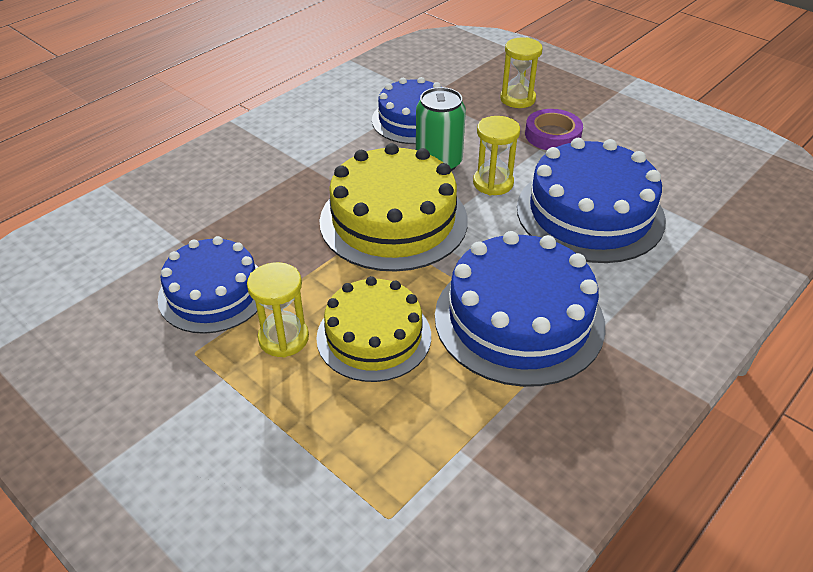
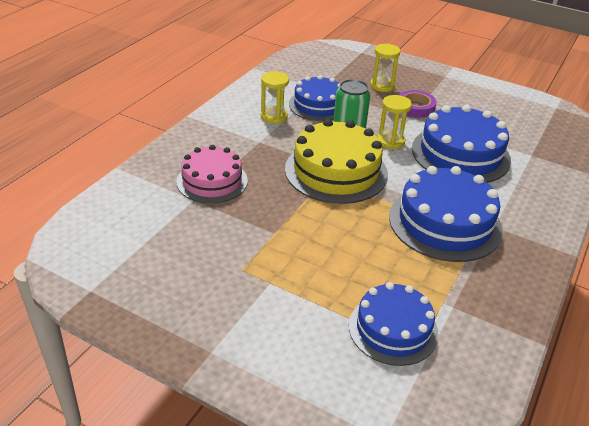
camera: 15 degrees left, 5 degrees down
blue cake [158,236,258,334] -> blue cake moved to [349,282,438,366]
yellow hourglass [247,262,309,357] -> yellow hourglass moved to [261,71,289,124]
yellow cake [316,276,431,382] -> none
none -> pink cake [176,145,248,203]

